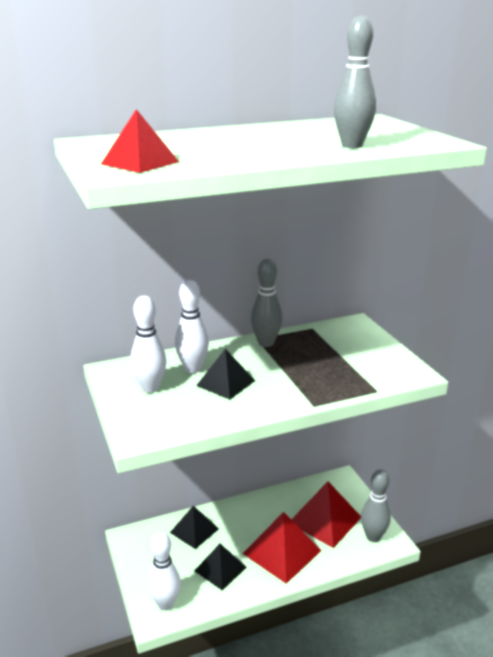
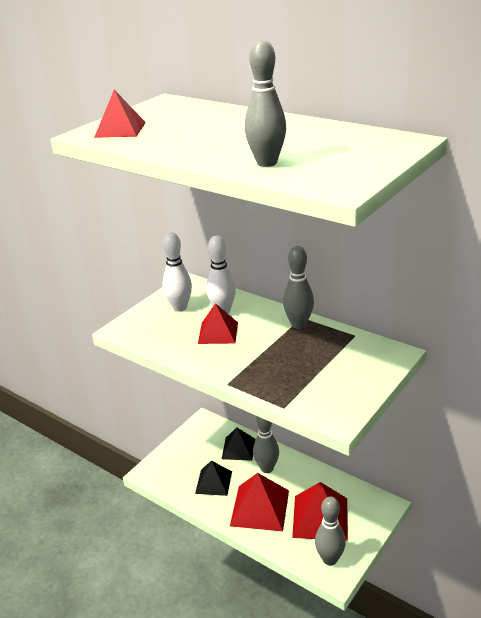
camera: 60 degrees right, 5 degrees up
white bowling pin [148,532,181,611] -> none
black pyramid [196,349,255,400] -> red pyramid [198,303,238,344]
none -> grey bowling pin [253,416,279,473]

